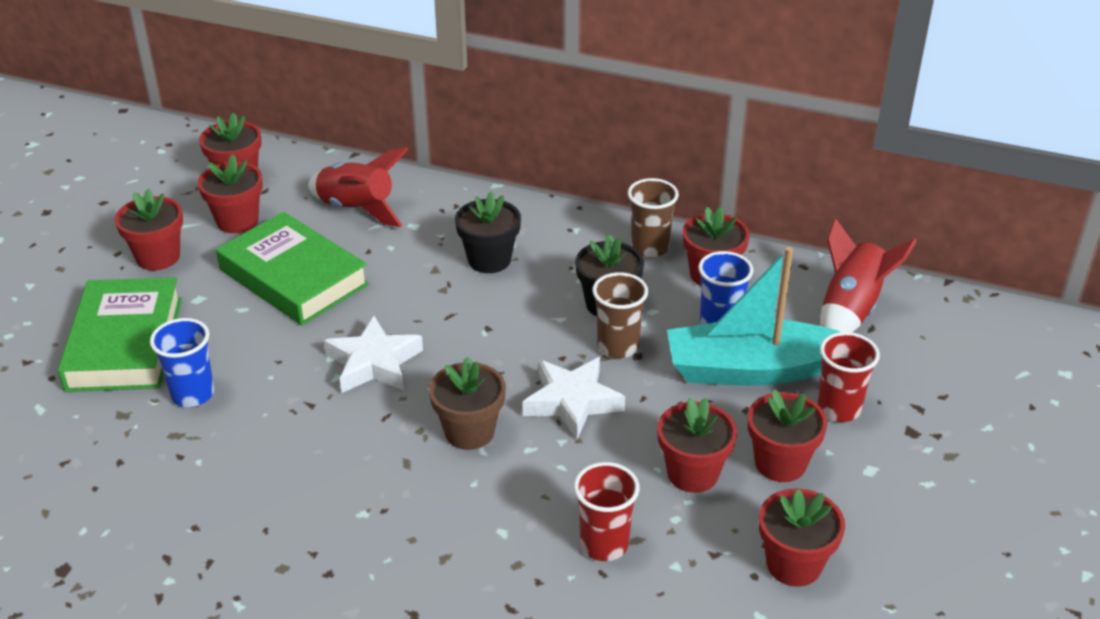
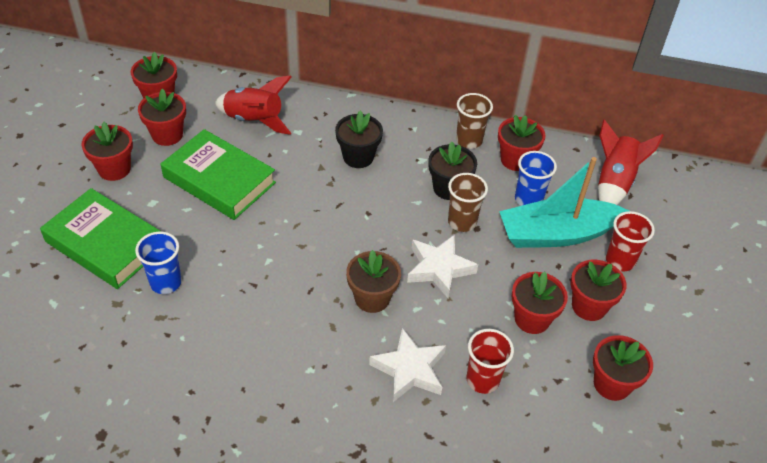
camera: 10 degrees left, 10 degrees up
green book [58,277,182,392] -> green book turned 45 degrees counterclockwise [40,188,162,289]
white star [324,316,423,393] -> white star moved to [369,328,446,402]

